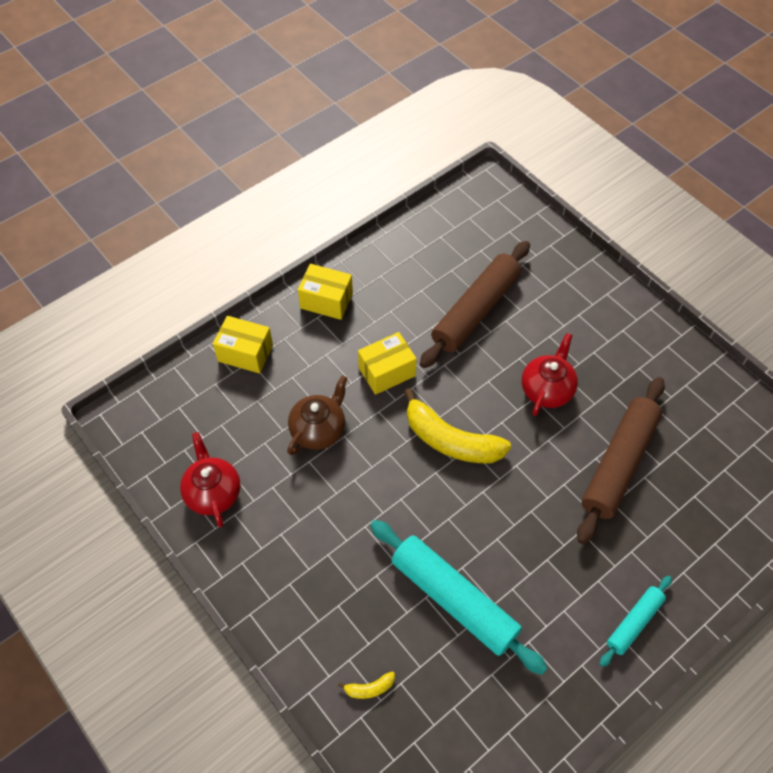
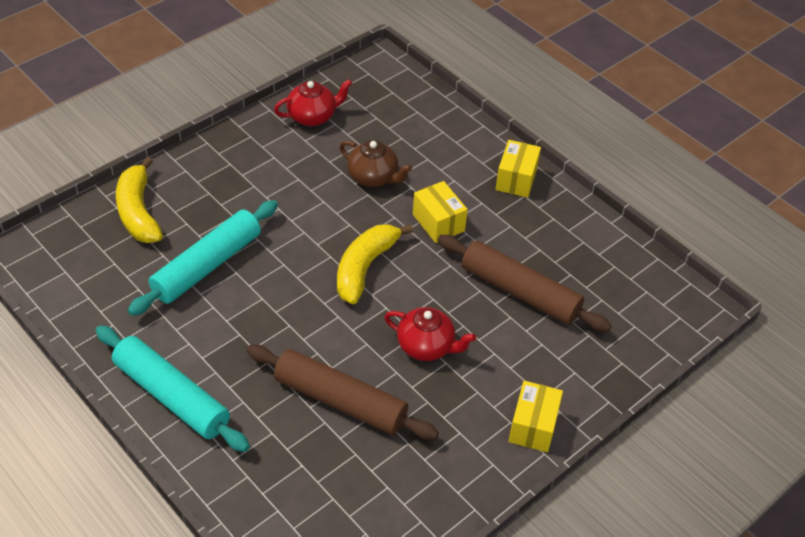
camera: 85 degrees right, 10 degrees down
yellow box [213,316,273,373] -> yellow box moved to [509,381,563,452]
yellow banana [338,672,395,699] -> yellow banana [116,157,163,243], size x2.44
turquoise rolling pin [600,576,672,667] -> turquoise rolling pin [96,325,250,452], size x1.88

